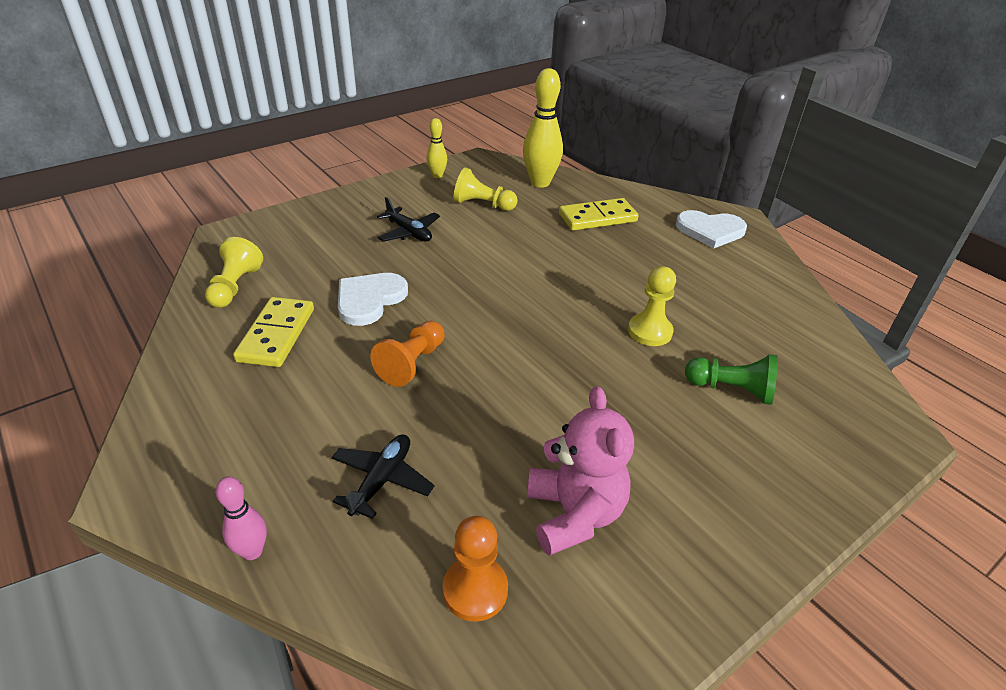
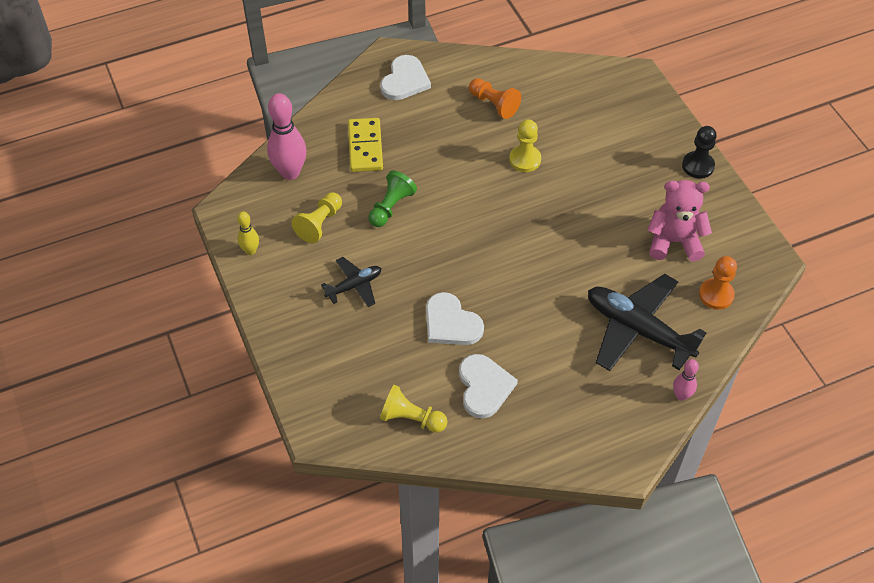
camera: 75 degrees left, 15 degrees up
yellow domino [233,297,314,367] -> white heart [459,354,518,418]
black plane [331,434,434,519] -> black plane [588,274,706,371], size x1.91
orange pawn [370,321,445,387] -> orange pawn moved to [469,78,521,119]
yellow bowling pin [523,68,563,188] -> pink bowling pin [267,93,307,180]
green pawn [685,354,778,405] -> green pawn moved to [368,170,417,227]
none -> black pawn [682,126,717,179]

